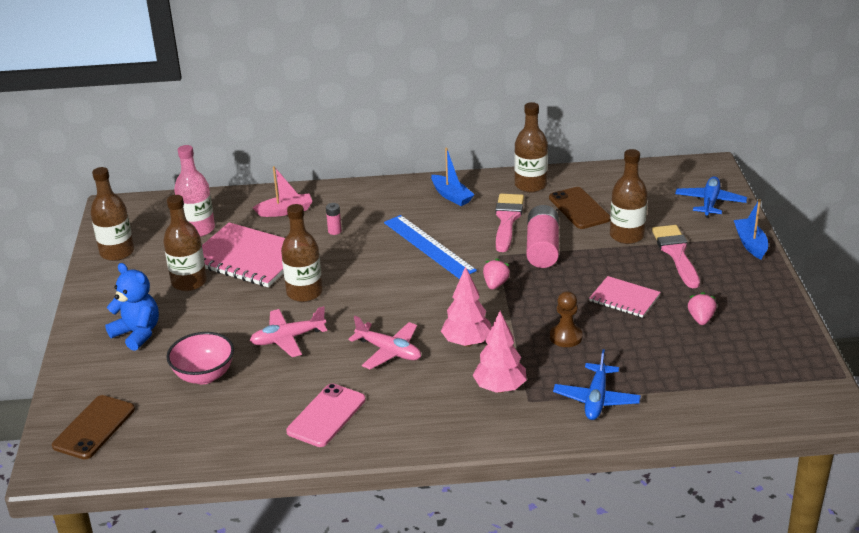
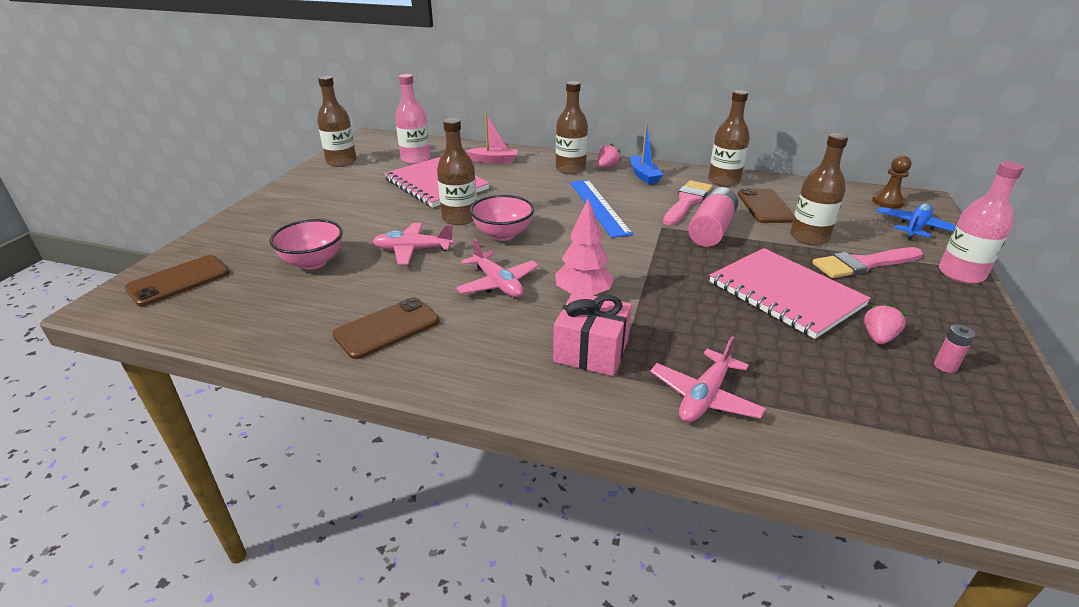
camera: 20 degrees right, 0 degrees up
blue teddy bear [105,263,159,351] -> none
brown bottle [163,195,207,291] -> brown bottle moved to [556,81,588,174]
pink phone [286,383,366,447] -> brown phone [332,297,440,359]
pink battery [326,203,342,235] -> pink battery moved to [934,325,976,373]
pink tree [473,311,527,393] -> pink gift [553,292,632,376]
pink strawberry [483,259,510,290] -> pink strawberry moved to [598,143,621,168]
brown pawn [550,291,583,347] -> brown pawn moved to [872,156,912,209]
blue plane [553,349,641,420] -> pink plane [650,336,766,422]
pink notebook [589,276,661,318] -> pink notebook [709,248,871,339], size x1.78
pink brush [652,225,700,288] -> pink brush turned 120 degrees counterclockwise [812,247,923,278]
blue boat [734,199,768,259] -> pink bottle [939,161,1024,284]
none -> pink bowl [470,195,534,241]

